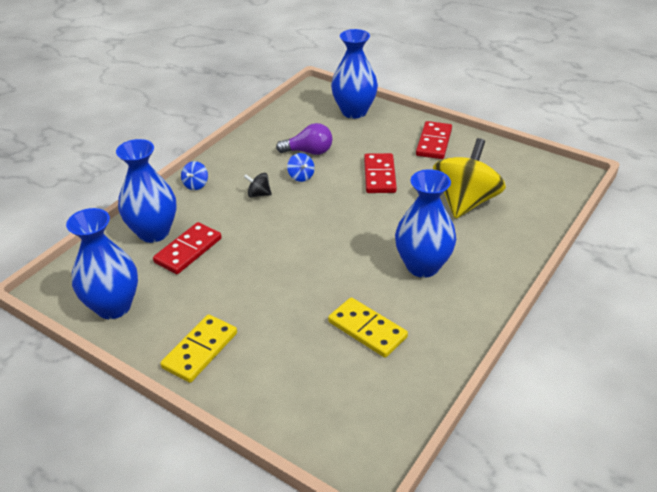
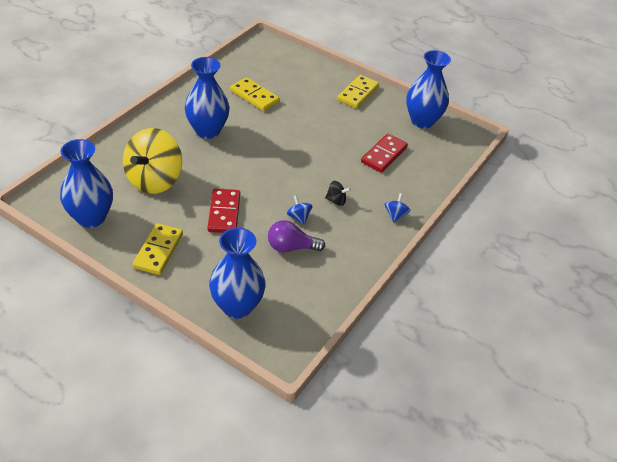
camera: 175 degrees right, 5 degrees up
blue vase [116,139,177,243] -> blue vase moved to [60,139,113,228]
red domino [416,121,452,159] -> yellow domino [132,223,183,275]

